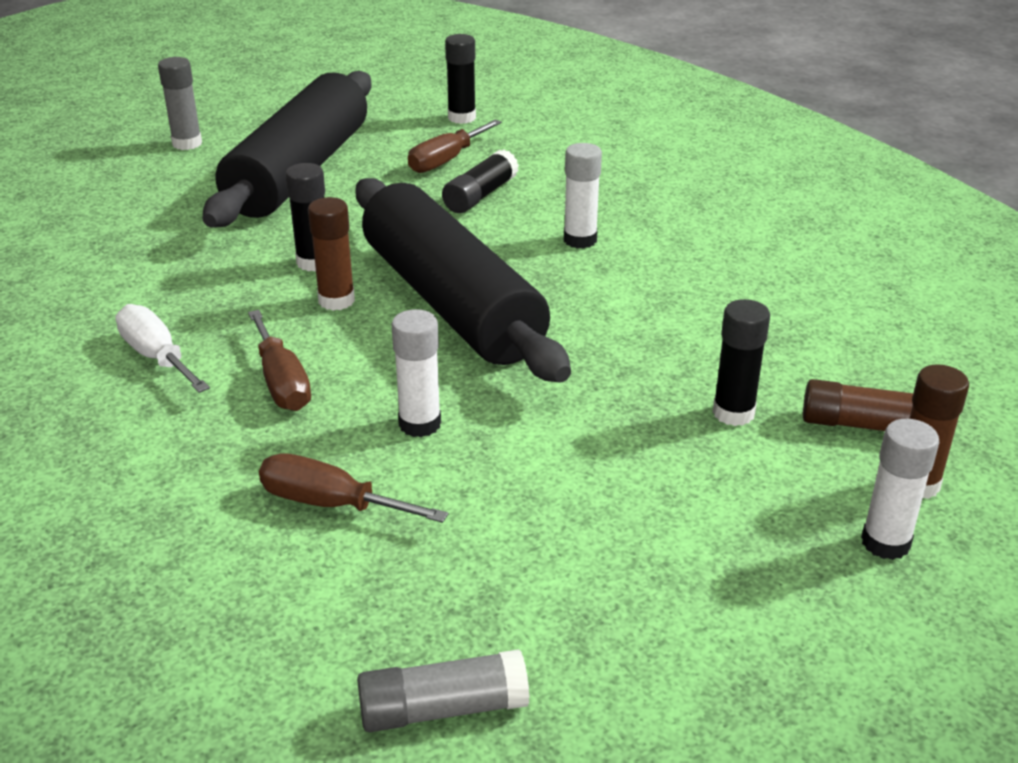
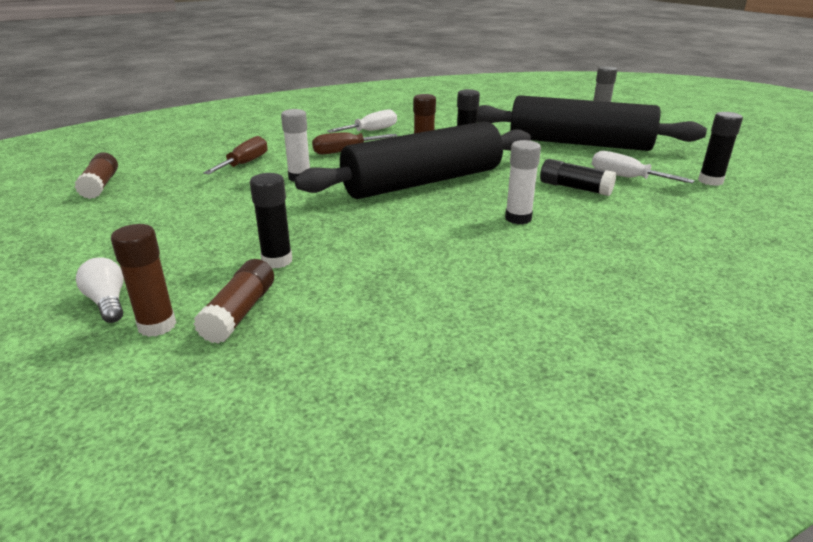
camera: 90 degrees right, 5 degrees down
grey glue stick [357,649,530,732] -> brown glue stick [75,152,118,199]
brown screwdriver [408,120,502,173] -> white screwdriver [592,151,695,183]
white glue stick [861,419,939,560] -> white light bulb [76,257,124,323]

